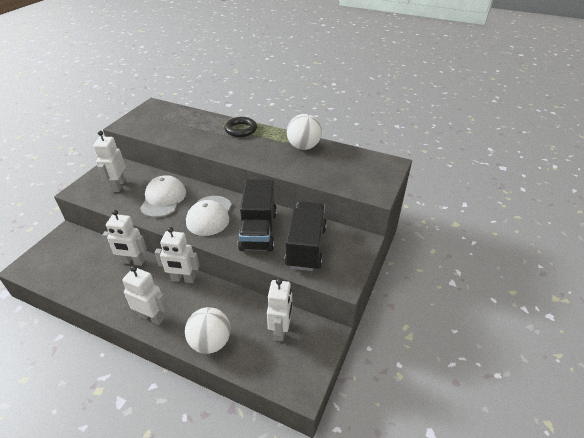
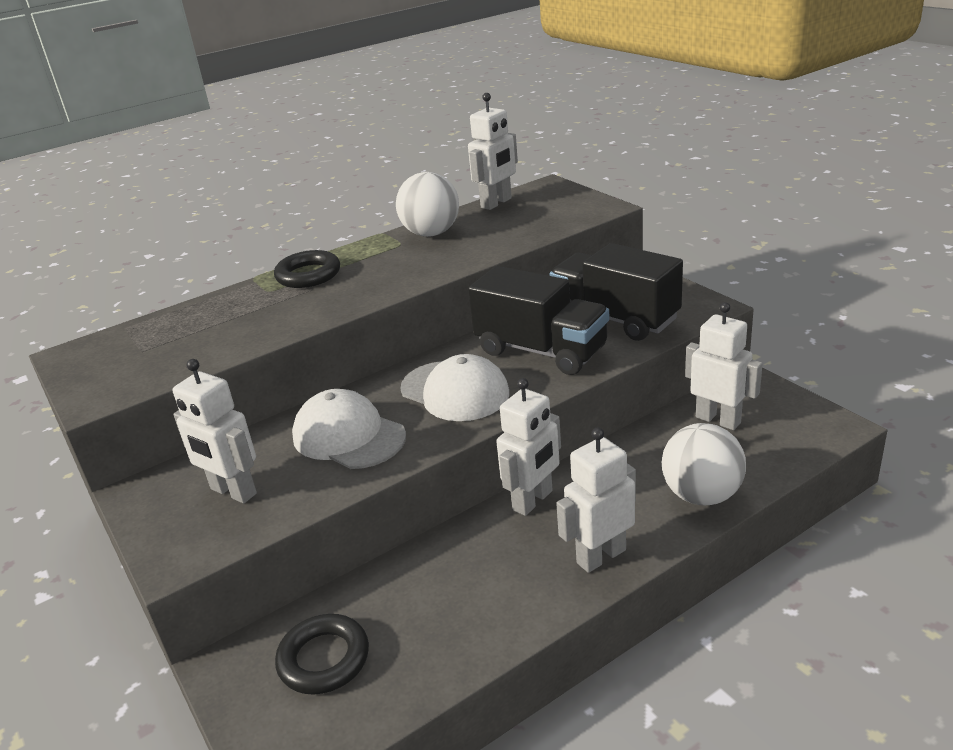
camera: 55 degrees left, 10 degrees down
white robot [102,210,147,266] -> white robot moved to [468,93,518,210]
none -> black ring [275,614,369,694]

